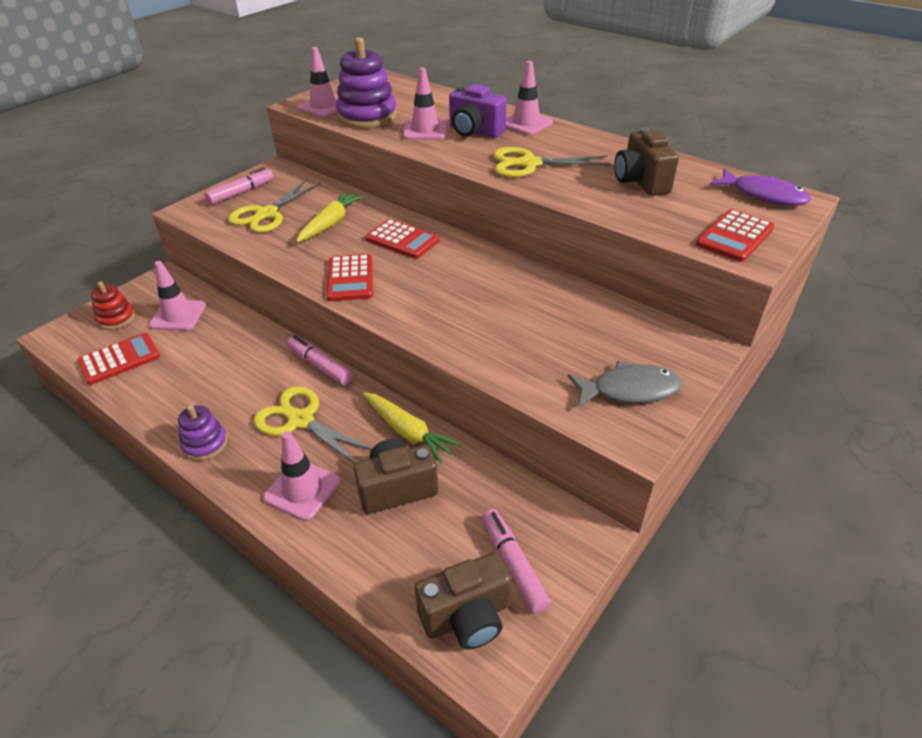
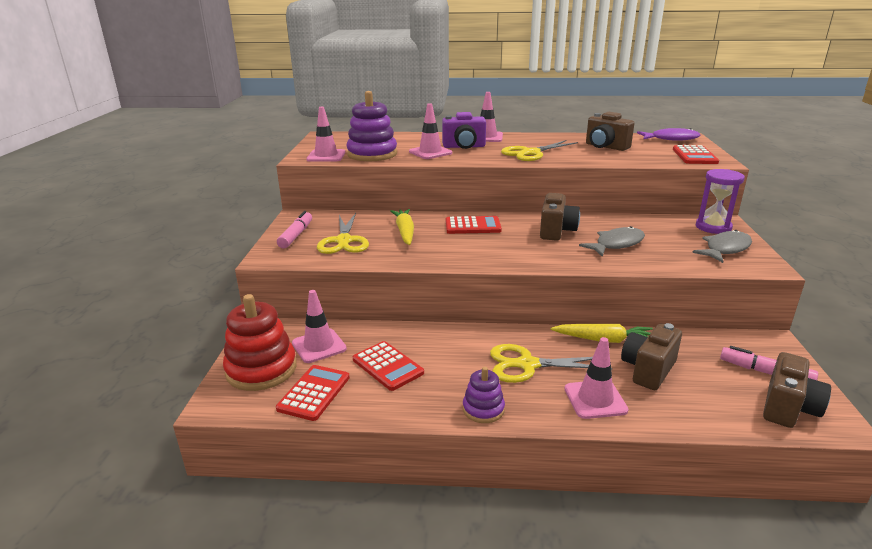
camera: 35 degrees left, 15 degrees down
red stacking toy [91,282,135,330] -> red stacking toy [223,294,297,391], size x1.83
pink marker [287,335,353,385] -> none
red calculator [327,254,373,301] -> red calculator moved to [353,341,424,391]
none -> brown camera [540,193,580,241]
none -> grey fish [579,226,645,257]
none -> purple hourglass [696,169,745,234]

